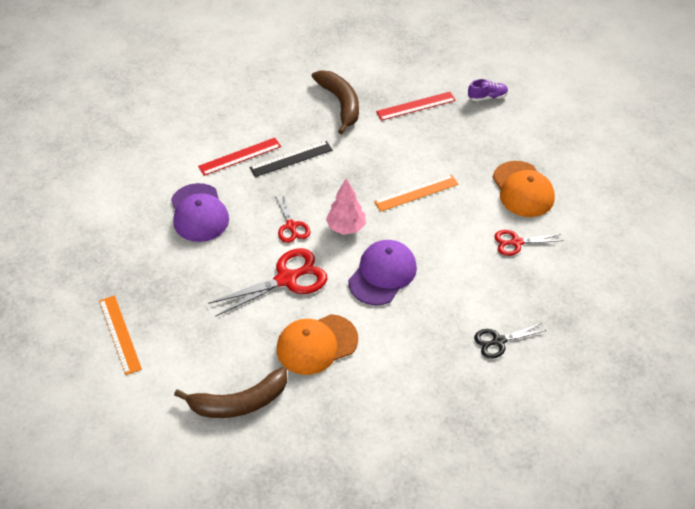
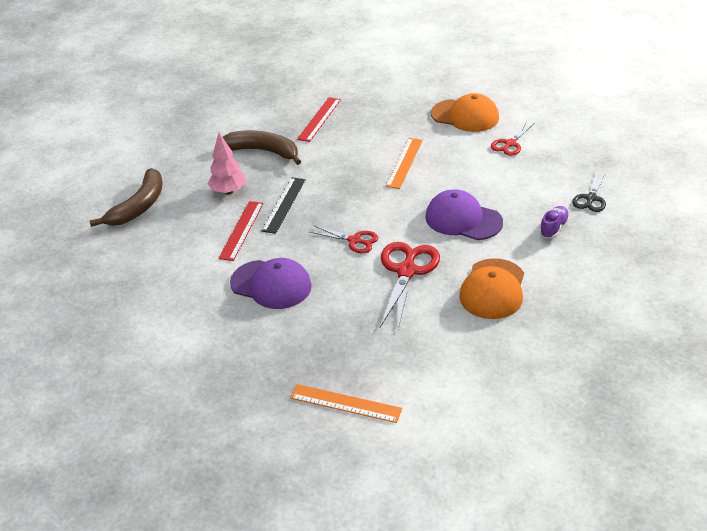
camera: 45 degrees left, 10 degrees down
brown banana [174,367,287,418] -> brown banana moved to [89,168,163,227]
pink tree [326,178,366,235] -> pink tree moved to [208,133,246,194]
purple cap [348,240,417,305] -> purple cap turned 45 degrees counterclockwise [425,189,503,240]
purple shoe [468,79,508,101] -> purple shoe moved to [539,206,570,238]

